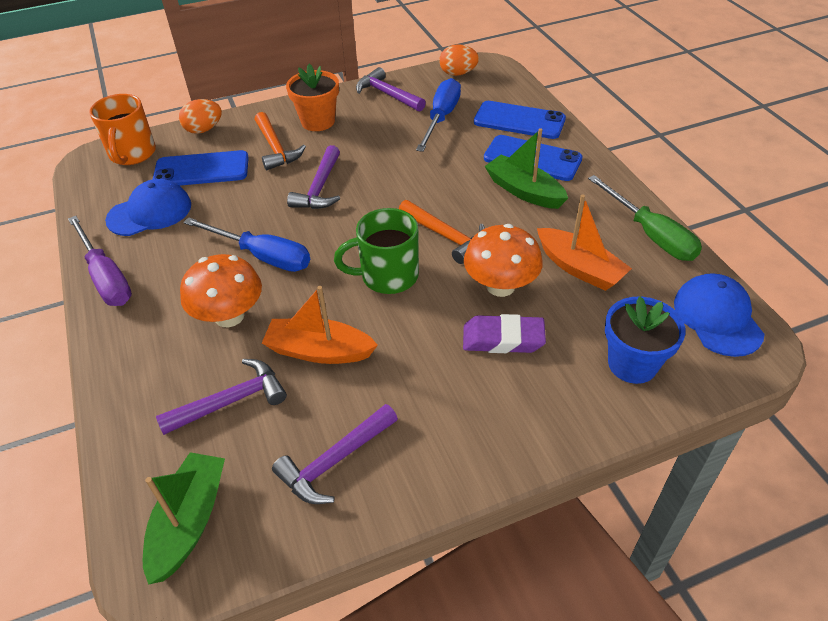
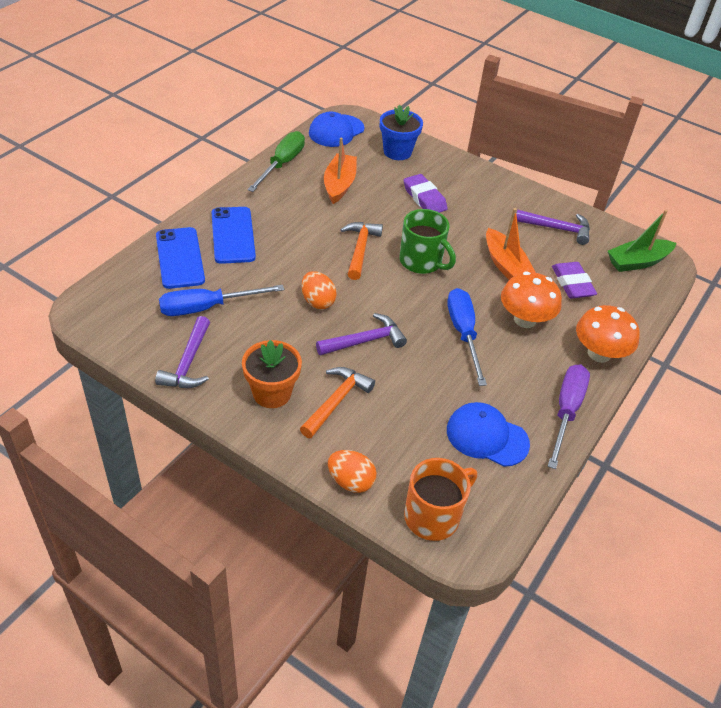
camera: 130 degrees left, 0 degrees up
blue phone [153,150,249,186] -> none
purple hammer [156,359,287,435] -> purple eraser [552,262,597,298]
orange egg [439,44,479,76] -> orange egg moved to [302,271,337,309]
orange mushroom [464,224,543,297] -> orange mushroom moved to [576,305,640,363]
green boat [485,128,568,209] -> none

